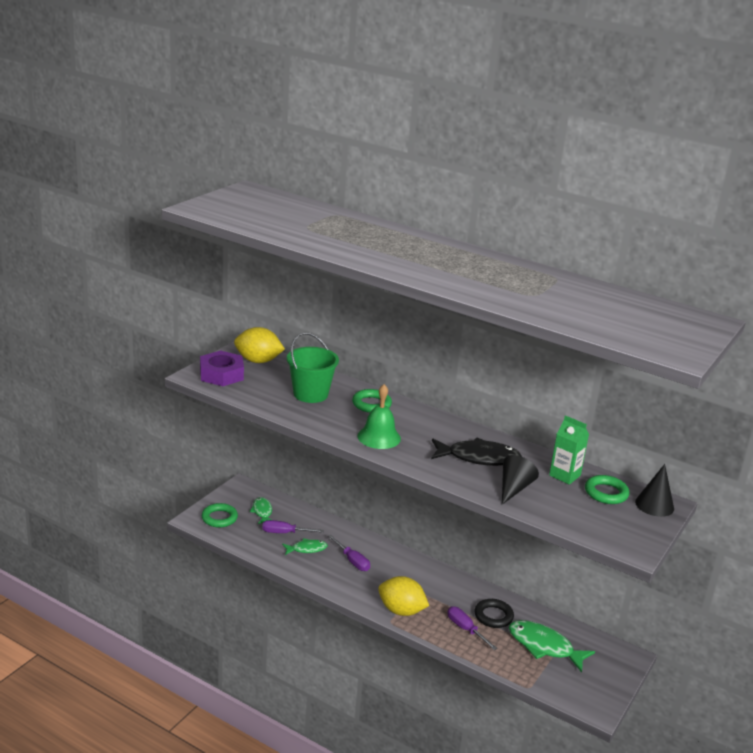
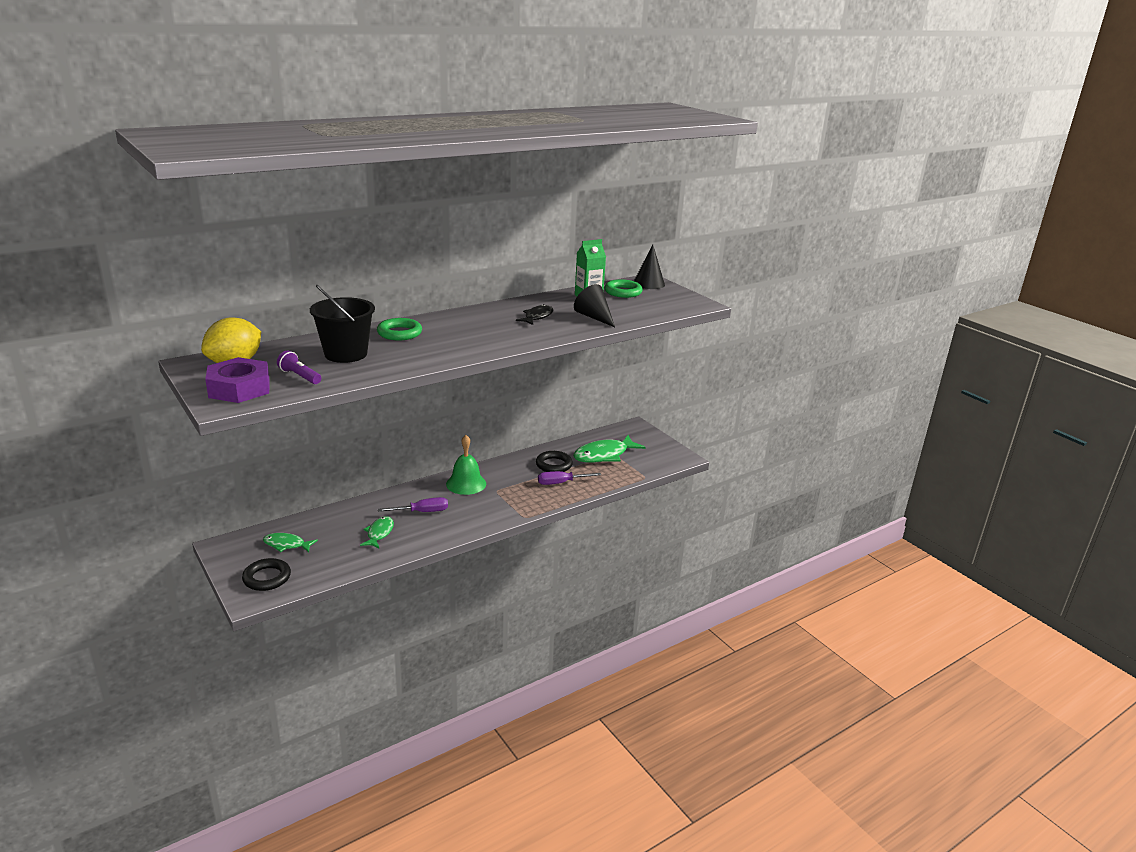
camera: 65 degrees left, 0 degrees up
green ring [202,503,238,527] -> black ring [242,558,291,591]
purple screwdriver [262,520,324,533] -> none
green bucket [287,332,339,403] -> black bucket [310,285,375,363]
green bell [358,384,401,449] -> green bell moved to [446,435,486,495]
yellow lemon [378,576,429,616] -> none
black fish [431,438,522,466] -> black fish [516,304,553,325], size x0.57
none -> purple flashlight [277,351,321,384]

